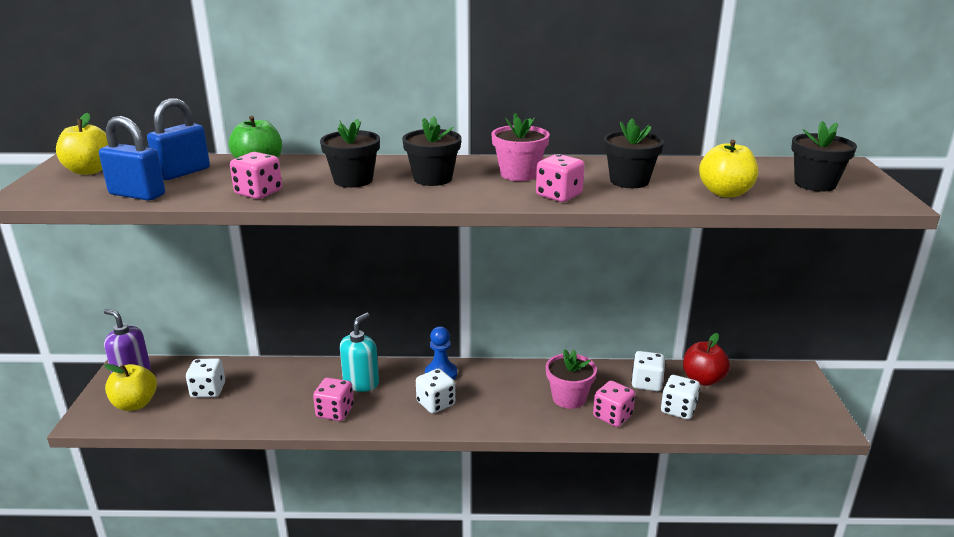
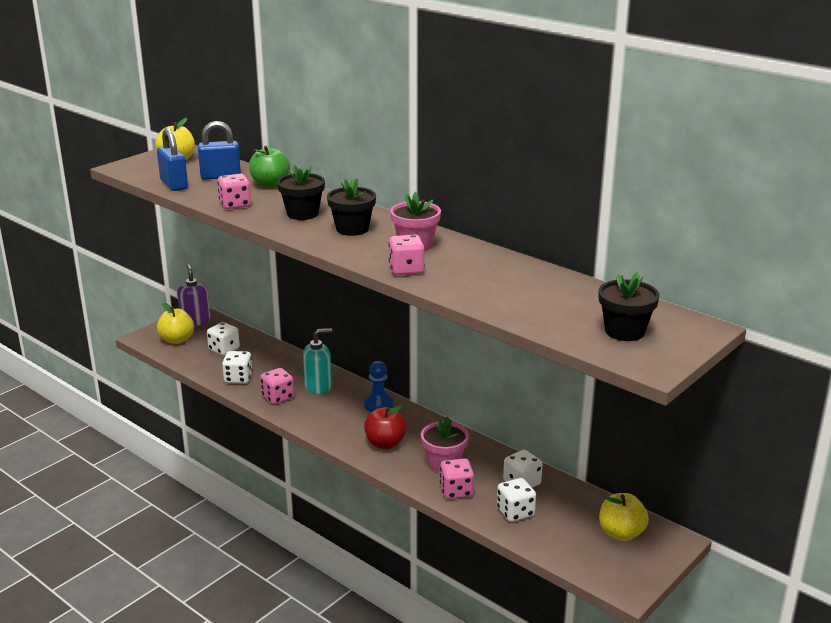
camera: 40 degrees right, 0 degrees up
white dice [416,369,455,414] -> white dice moved to [222,351,253,383]
black flower pot [603,118,664,188] -> none
red apple [683,333,730,386] -> red apple moved to [364,405,407,449]
yellow apple [699,140,758,198] -> yellow apple moved to [599,493,649,541]

